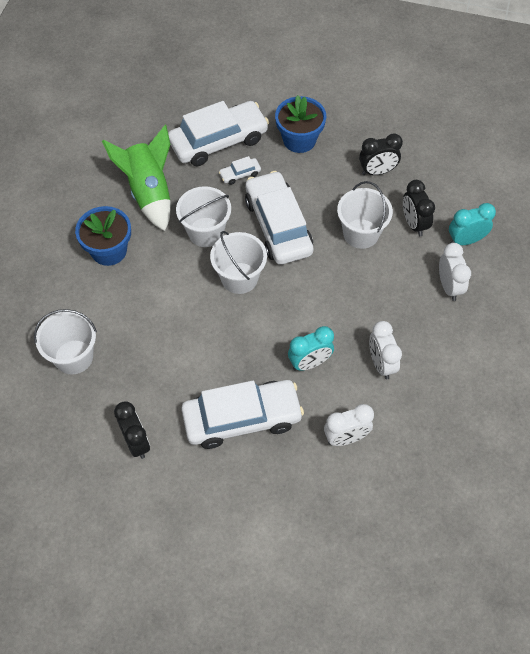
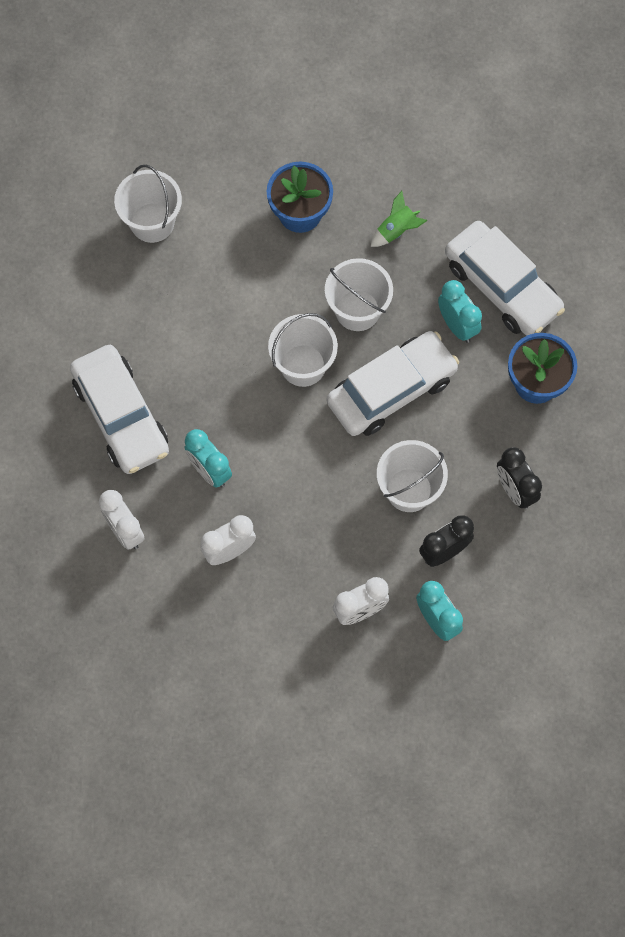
camera: 75 degrees right, 10 degrees up
green rocket [102,125,170,231] -> green rocket [371,191,427,247], size x0.48
black clock [114,401,150,459] -> none
white car [219,156,261,185] -> turquoise clock [438,280,482,343]

